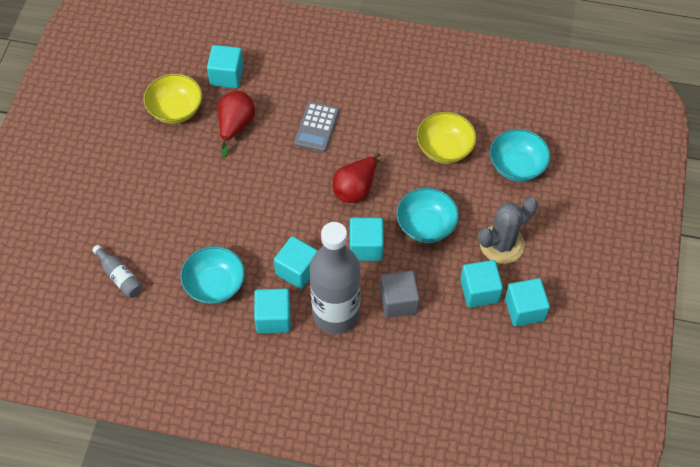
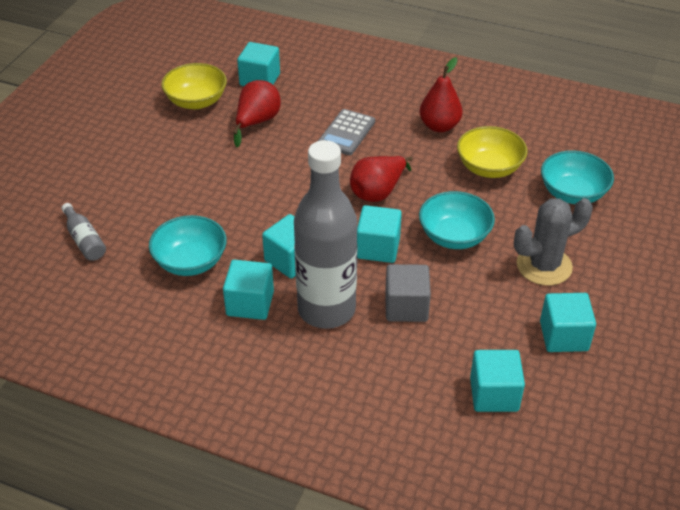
camera: 10 degrees right, 15 degrees down
turquoise cube [460,260,503,308] -> turquoise cube moved to [470,350,525,412]
none -> red pear [420,57,463,132]

